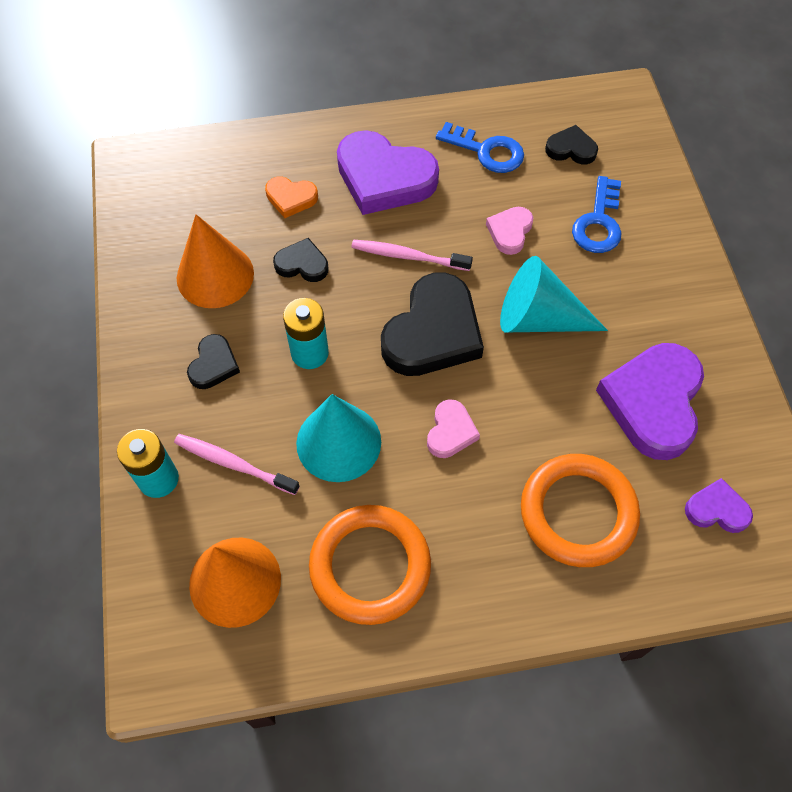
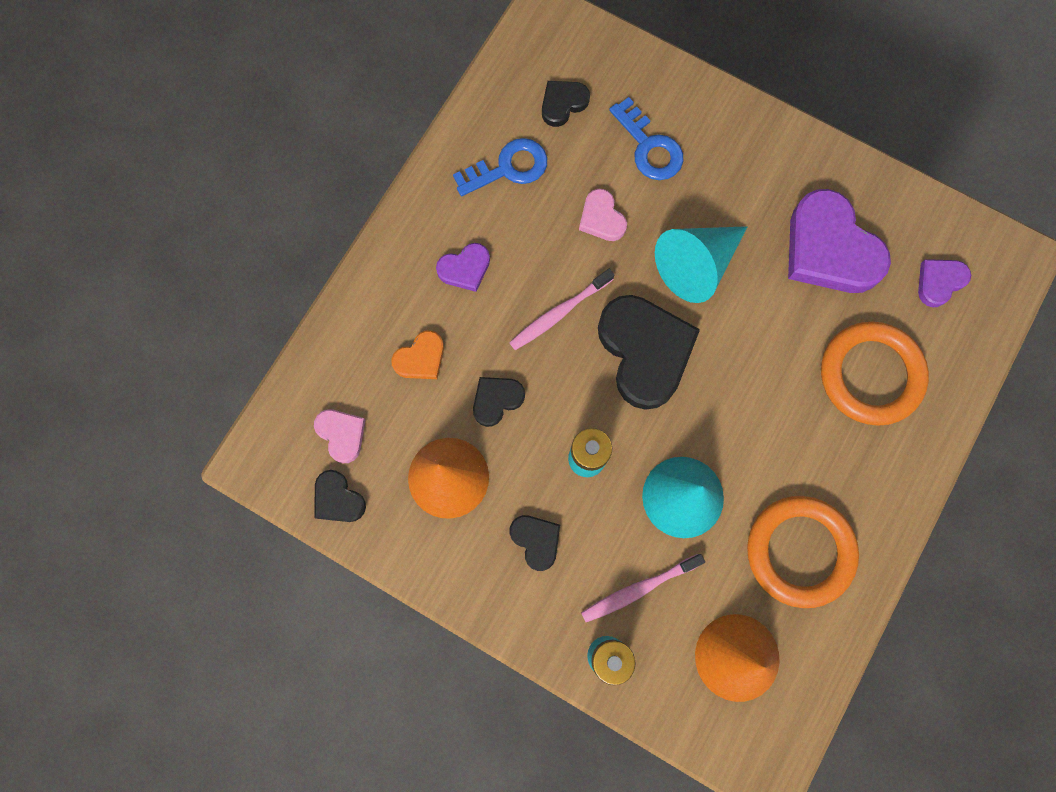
camera: 50 degrees left, 15 degrees up
purple heart [337,130,439,215] -> purple heart [436,243,490,292], size x0.49
pink heart [427,399,480,458] -> pink heart moved to [314,409,365,463]
none -> black heart [314,470,366,522]

